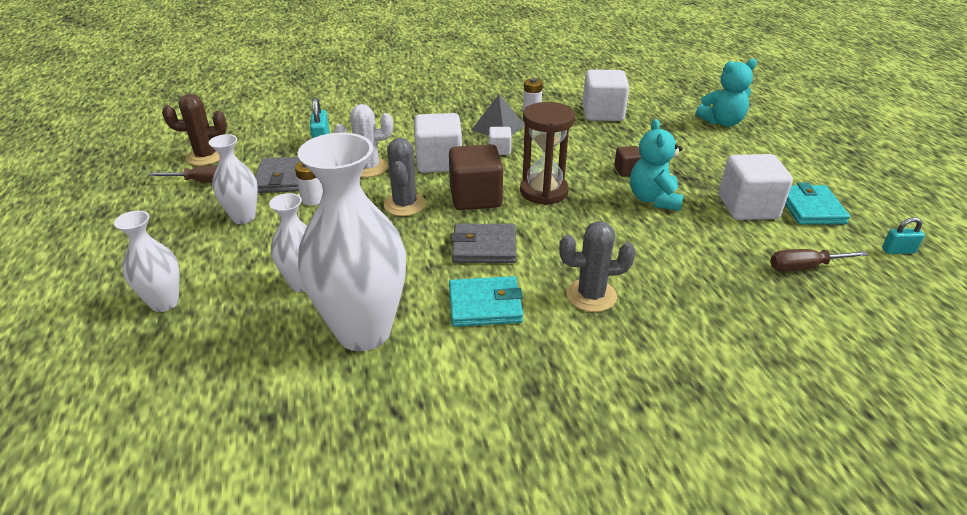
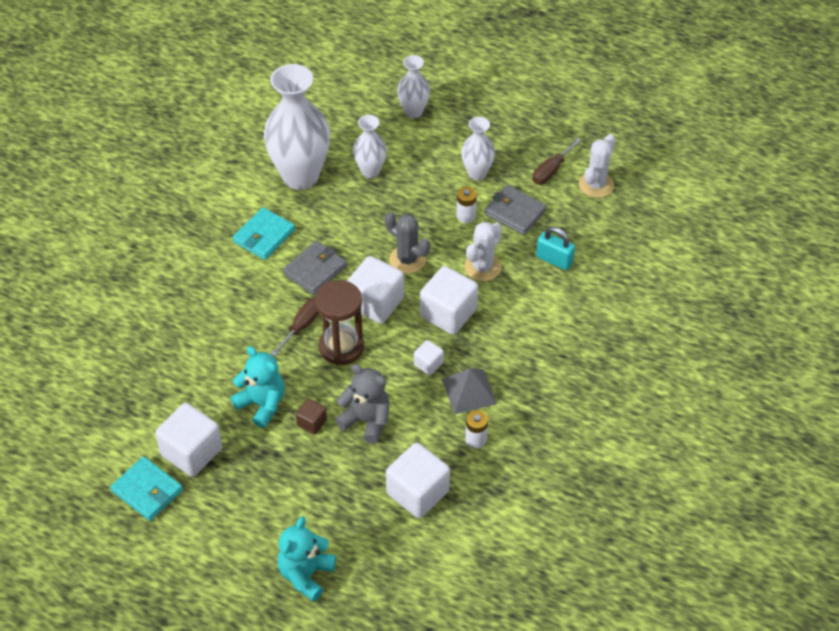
camera: 130 degrees right, 15 degrees up
brown cactus [162,94,227,166] -> white cactus [579,134,615,198]
brown cube [449,144,503,210] -> white cube [347,256,404,324]
grey cactus [559,221,636,312] -> none
brown screwdriver [770,249,868,272] -> brown screwdriver moved to [271,298,319,356]
turquoise padlock [882,217,925,254] -> none
none -> grey teddy bear [335,364,389,444]

